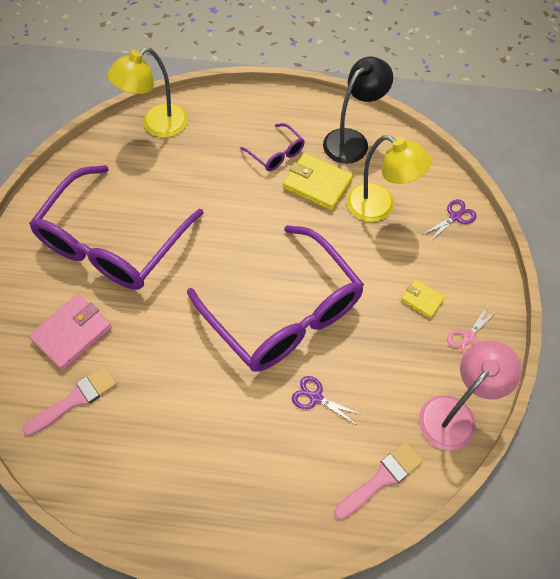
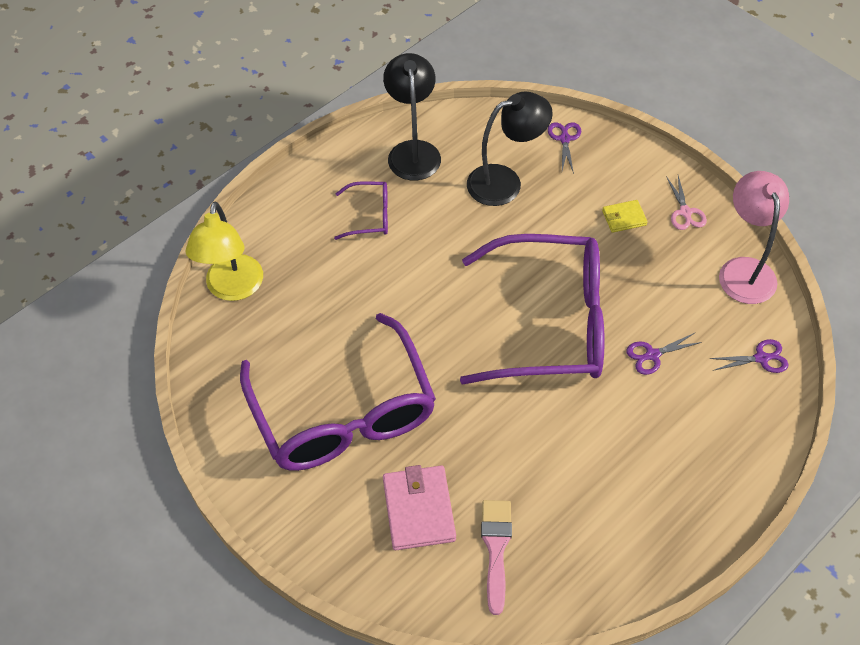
camera: 50 degrees left, 5 degrees down
yellow wallet [283,153,353,211] -> none
pink brush [334,442,423,520] -> purple scissors [709,339,788,373]
yellow lamp [346,135,431,222] -> black lamp [467,92,553,206]

